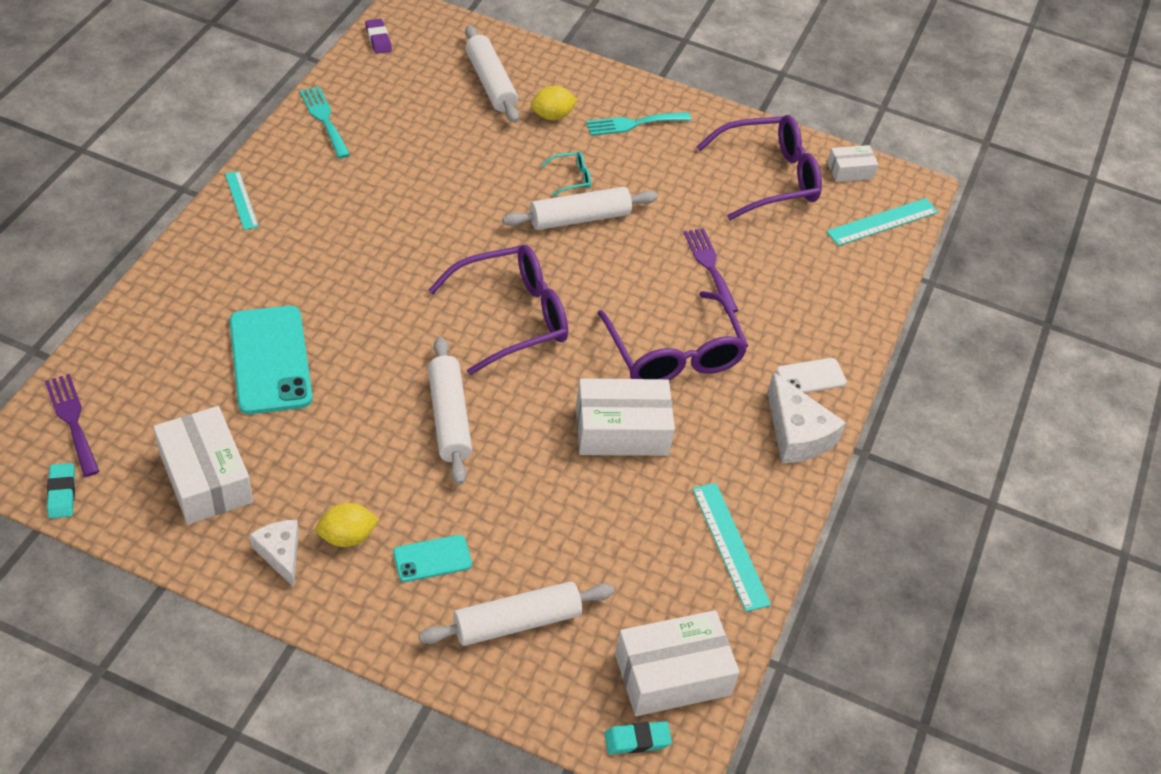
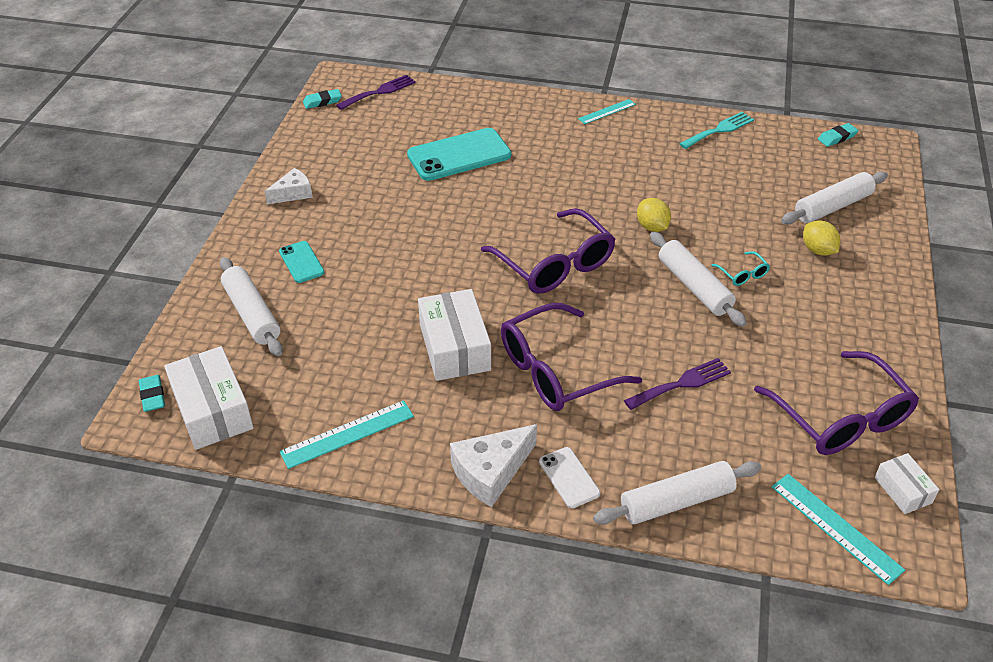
camera: 85 degrees right, 5 degrees down
white box [153,406,253,524] -> none
yellow lemon [316,503,380,547] -> yellow lemon moved to [637,198,671,232]
purple eraser [365,19,392,54] -> turquoise eraser [818,123,858,147]
white rolling pin [428,337,472,485] -> white rolling pin moved to [593,461,761,525]
turquoise fork [586,112,691,136] -> none

